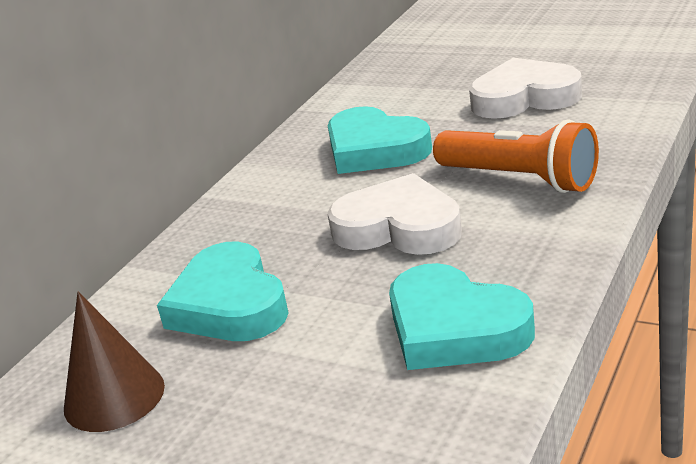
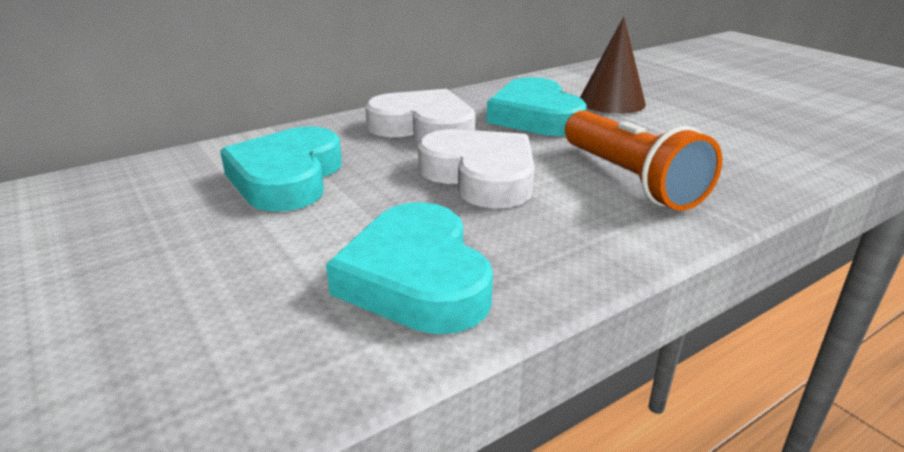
camera: 25 degrees right, 0 degrees up
brown cone [64,292,165,432] -> brown cone moved to [580,17,646,114]
white heart [469,58,582,119] -> white heart moved to [365,89,475,142]

